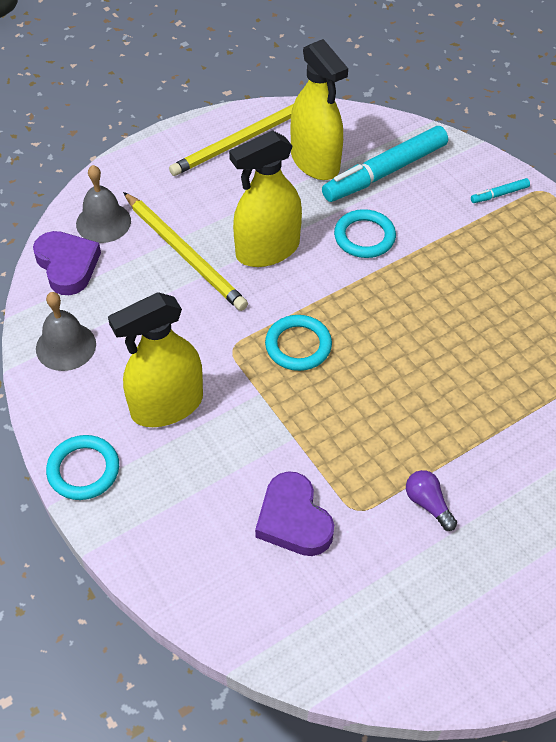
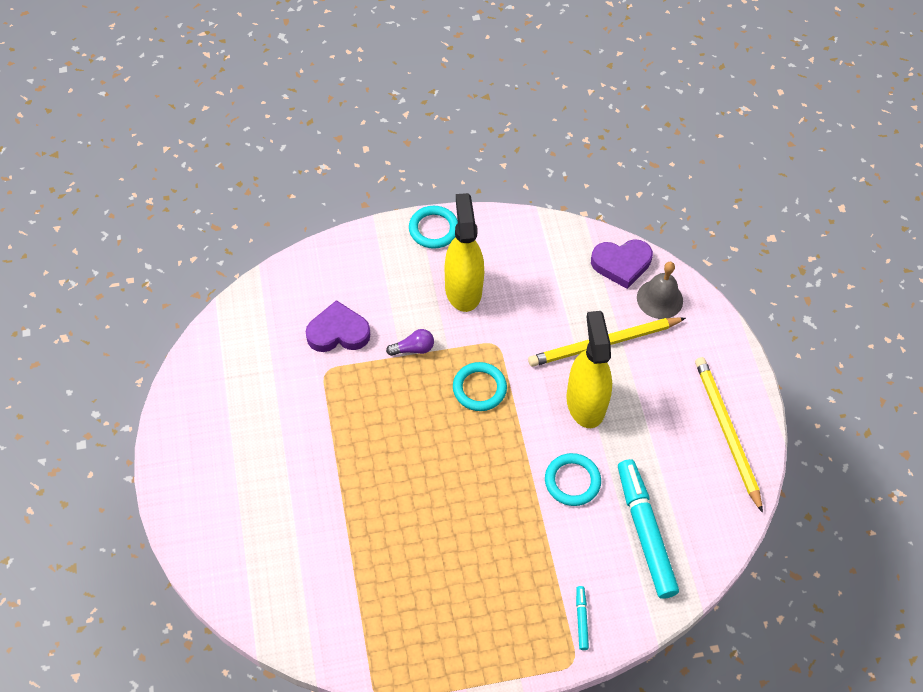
camera: 110 degrees right, 5 degrees up
grey bell [36,292,96,371] -> none
yellow spray bottle [291,39,348,180] -> none
purple light bulb [406,470,457,531] -> purple light bulb moved to [386,329,434,356]

